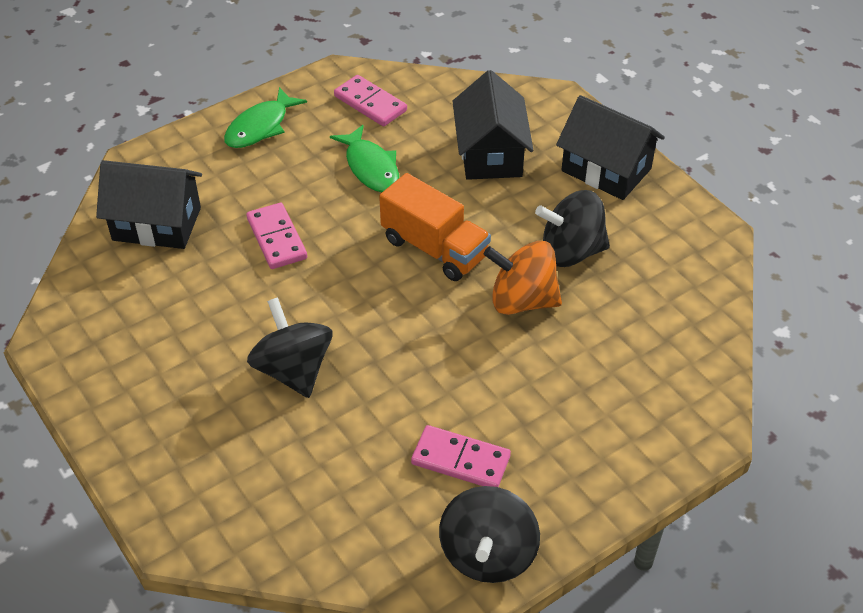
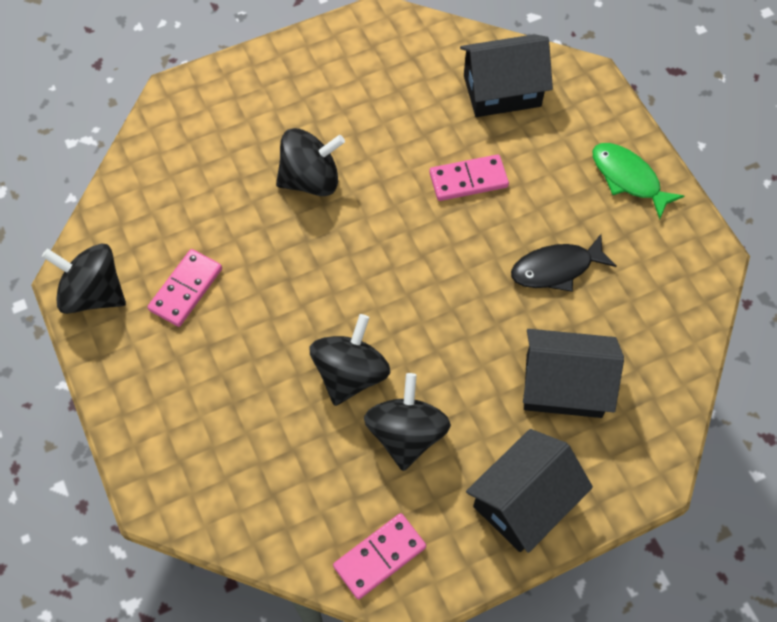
camera: 100 degrees right, 15 degrees up
black house [96,160,202,249] -> black house turned 60 degrees clockwise [460,34,553,117]
green fish [330,125,399,192] -> black fish [511,234,616,292]
pink domino [334,75,407,126] -> pink domino moved to [333,513,426,599]
orange truck [379,173,491,281] -> none
orange spinning top [484,241,562,315] -> black spinning top [310,314,390,406]

